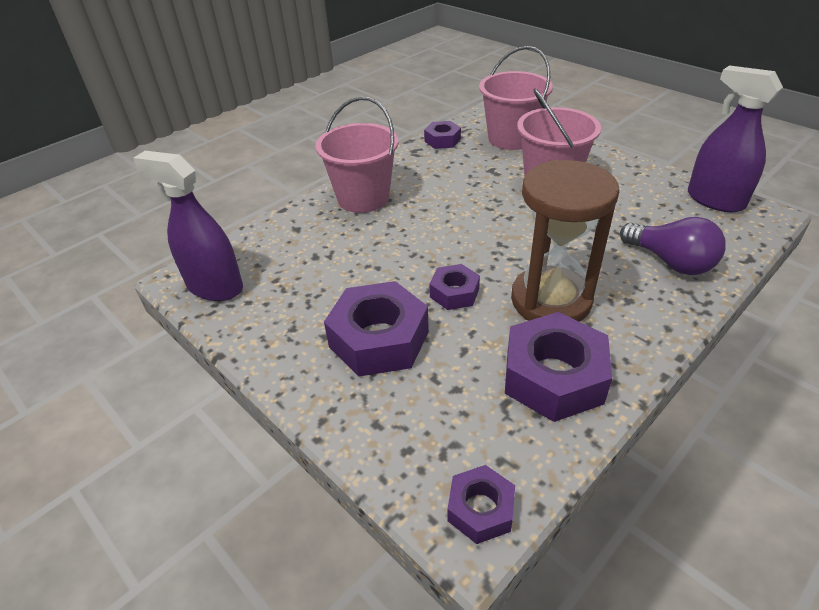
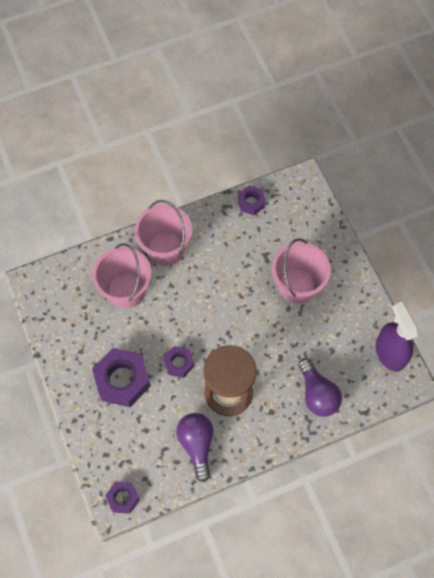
camera: 20 degrees right, 25 degrees up
purple spray bottle [133,151,243,301] -> none
pink bucket [479,46,553,150] -> pink bucket moved to [92,243,152,309]
purple nut [505,312,612,422] -> purple light bulb [176,413,214,482]

